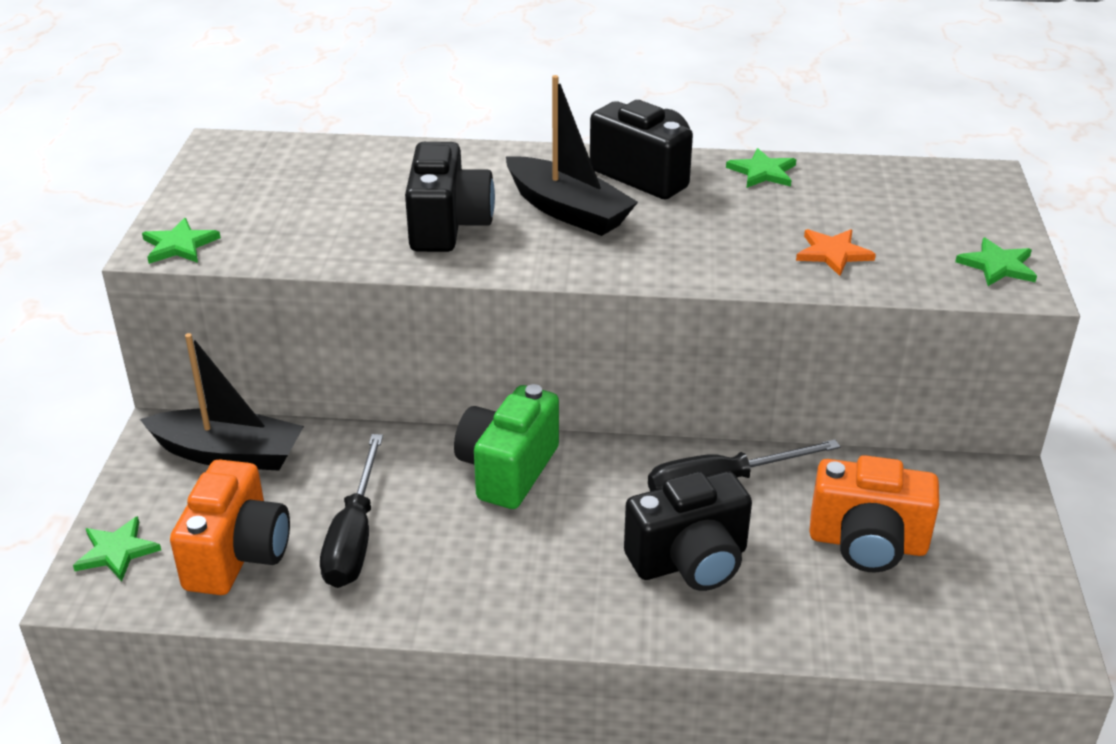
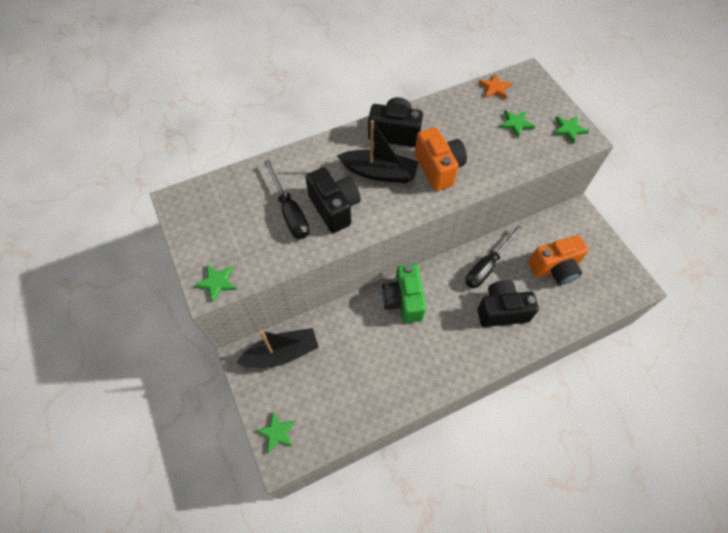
camera: 30 degrees left, 25 degrees up
orange camera [170,459,290,595] -> orange camera moved to [415,127,467,191]
black screwdriver [320,434,383,588] -> black screwdriver moved to [264,160,309,239]
black camera [624,471,752,591] -> black camera turned 135 degrees counterclockwise [477,280,539,327]
green star [726,148,797,188] -> green star moved to [499,110,535,138]
orange star [796,229,876,276] -> orange star moved to [478,73,513,99]

